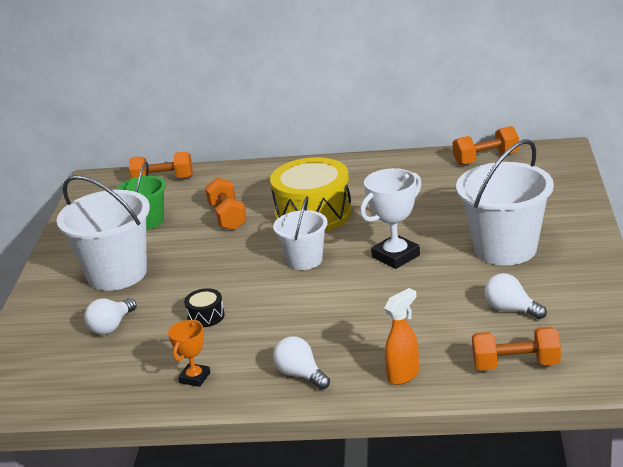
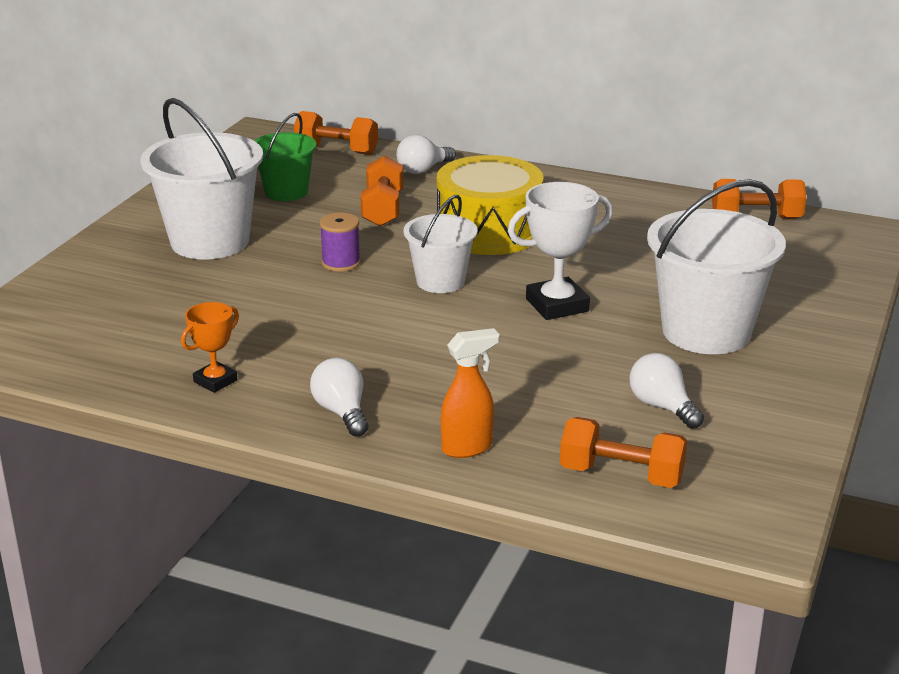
camera: 15 degrees right, 0 degrees up
white light bulb [84,298,137,335] -> white light bulb moved to [396,135,456,174]
black drum [184,288,225,327] -> none
none -> purple spool [319,212,361,272]

